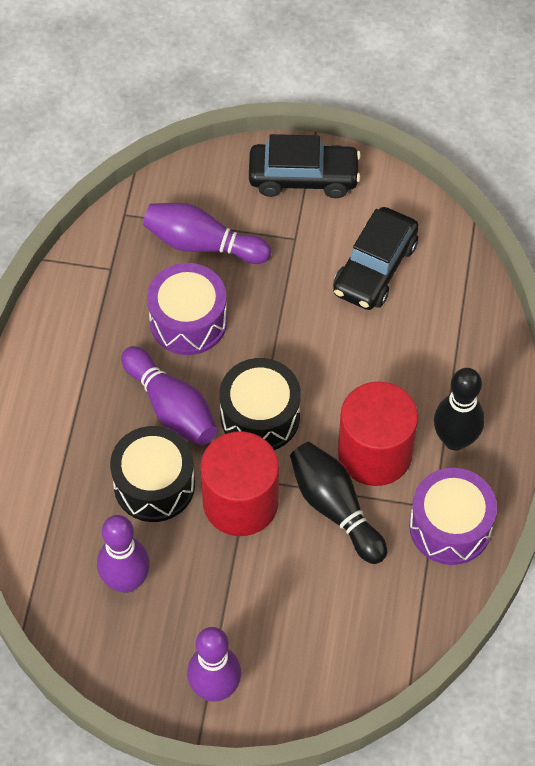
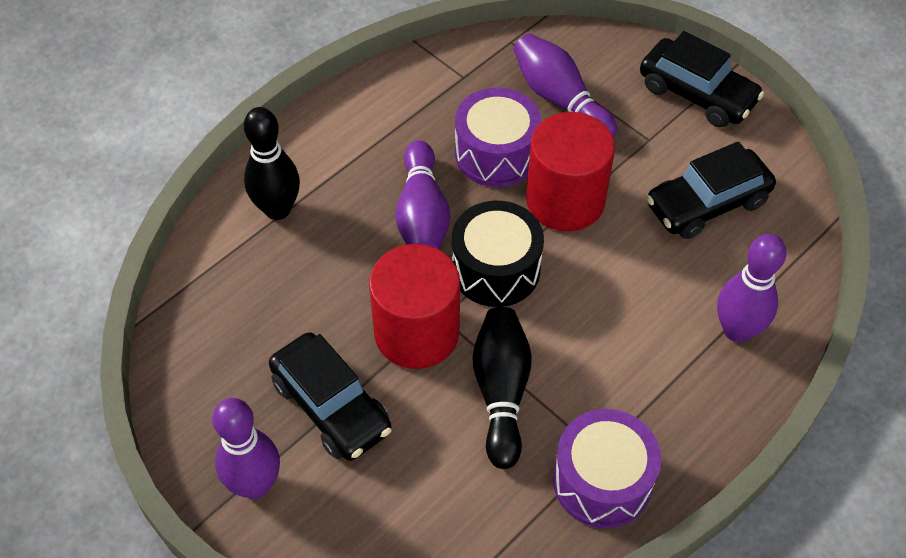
camera: 35 degrees right, 5 degrees down
purple bowling pin [97,515,150,593] -> purple bowling pin moved to [717,234,786,342]
black drum [110,426,195,522] -> none
red cylinder [338,382,418,486] -> red cylinder moved to [526,112,615,232]
black bowling pin [434,368,485,451] -> black bowling pin moved to [244,107,300,220]
none -> black car [269,332,392,461]

